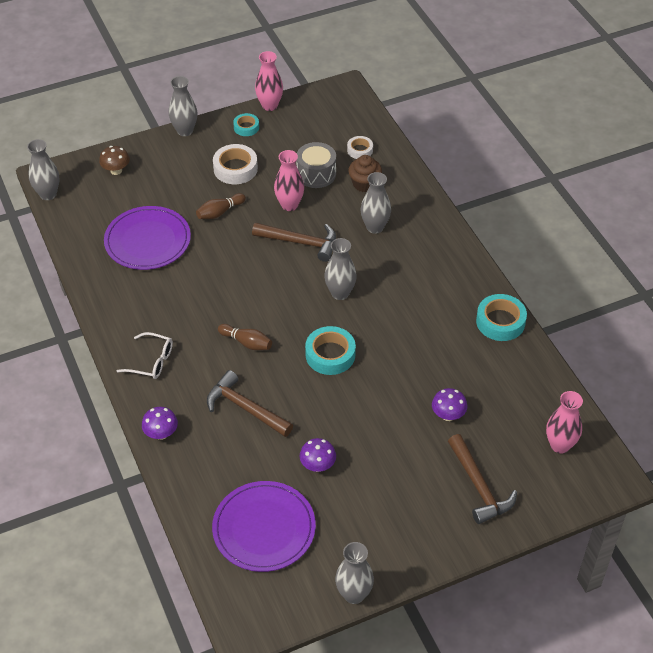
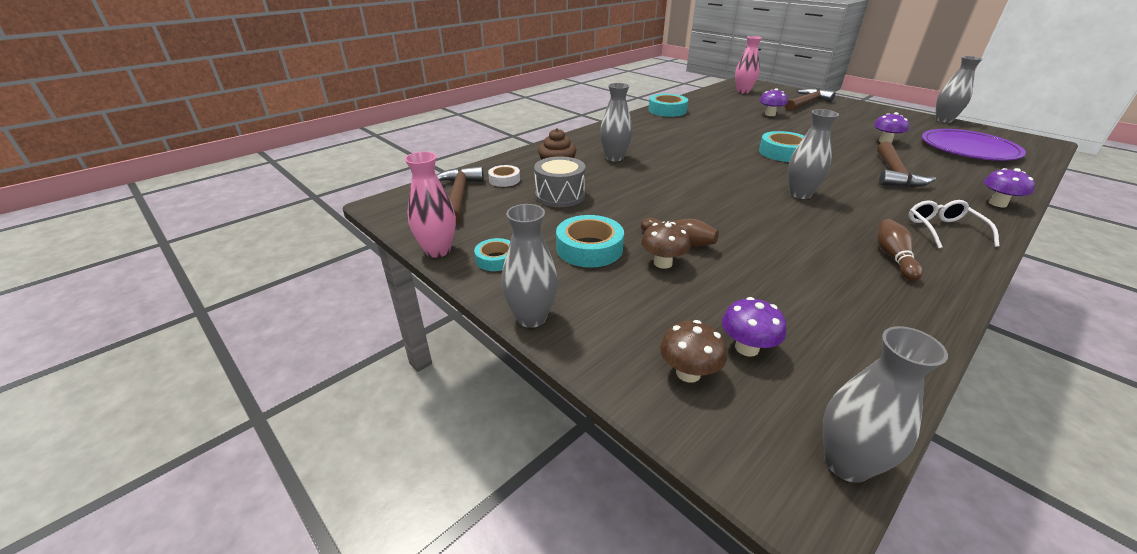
camera: 110 degrees left, 15 degrees down
purple plate [104,206,191,270] -> none
white tape [213,144,258,184] -> turquoise tape [556,215,624,267]
brown bowling pin [218,324,272,350] -> brown bowling pin moved to [877,219,923,281]
brown hammer [252,222,336,262] -> brown hammer moved to [437,166,484,224]
pink vase [274,150,304,211] -> none
grey vase [324,238,357,300] -> grey vase moved to [788,109,839,199]
none -> brown mushroom [641,222,691,269]
none -> purple mushroom [722,297,786,357]

